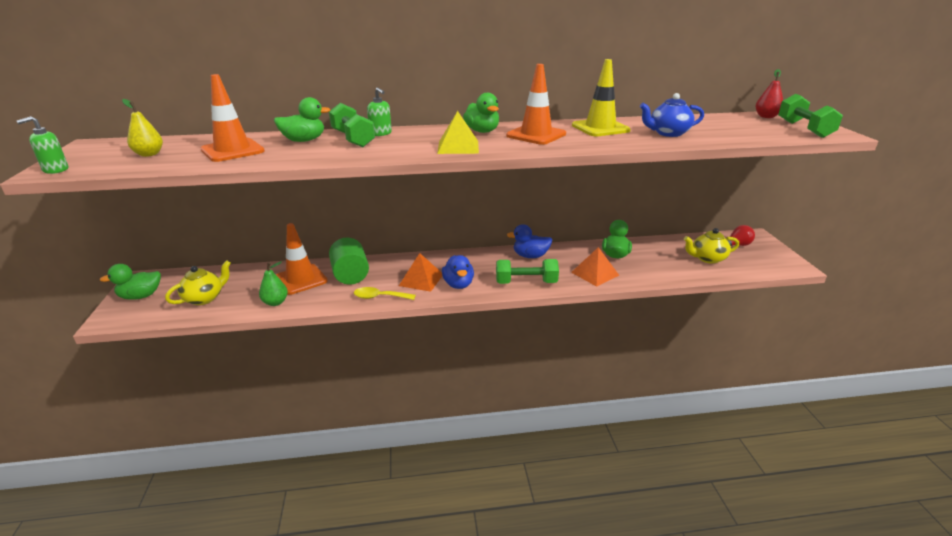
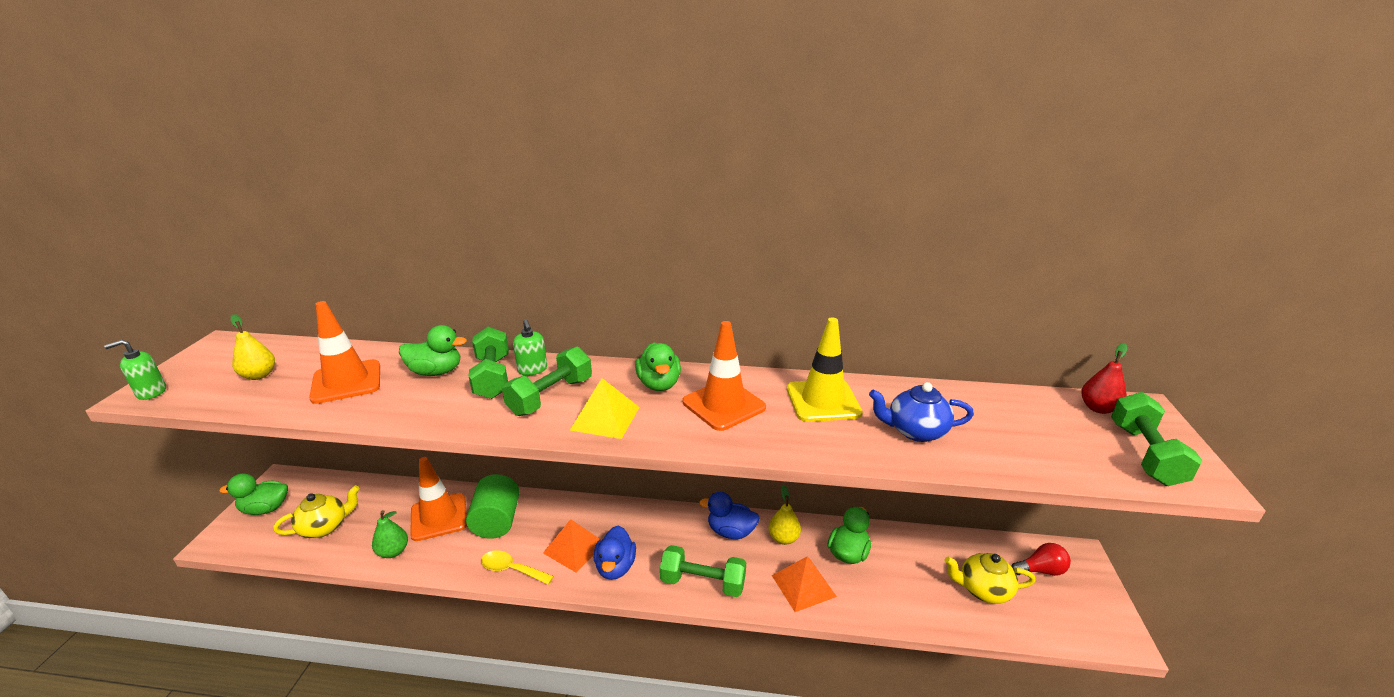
camera: 15 degrees right, 0 degrees up
none -> green dumbbell [502,346,592,416]
none -> yellow pear [769,485,801,545]

